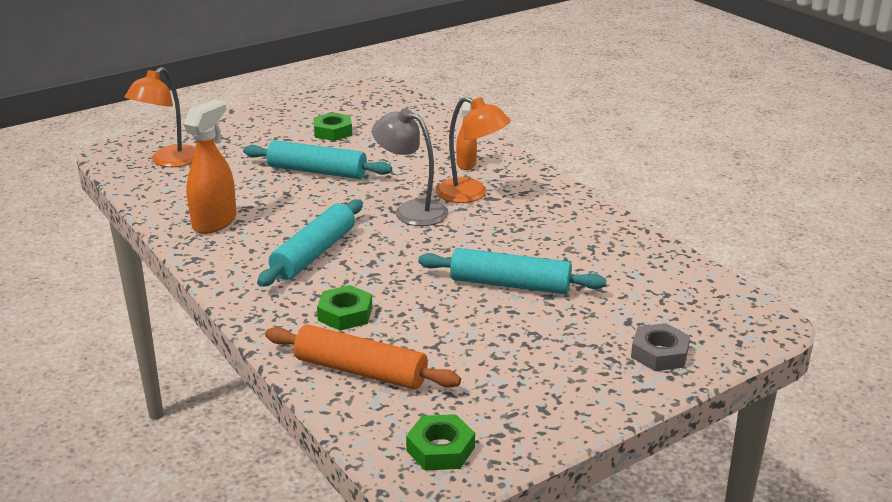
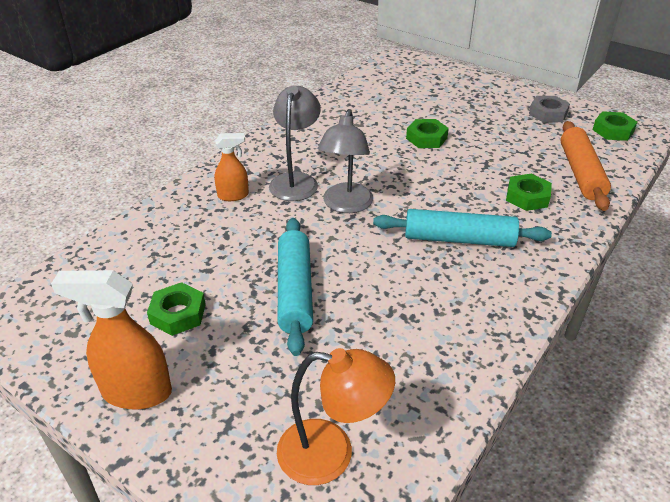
camera: 110 degrees left, 10 degrees up
orange spray bottle [184,99,237,234] -> orange spray bottle moved to [51,270,172,410]
turquoise rolling pin [418,248,606,294] -> green nut [406,119,449,148]
orange lamp [436,97,511,203] -> grey lamp [269,86,321,201]
grey nut [631,323,690,371] -> grey nut moved to [529,96,570,123]

